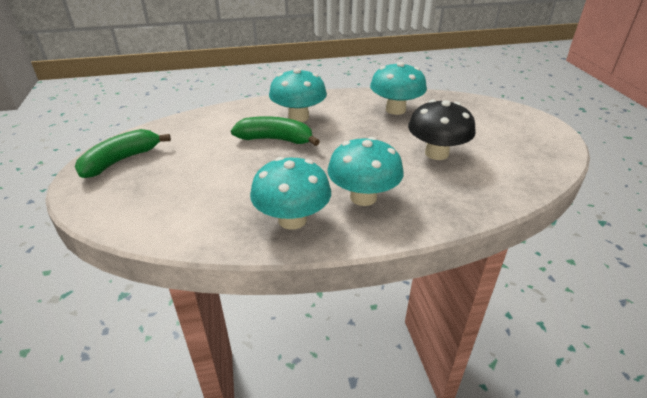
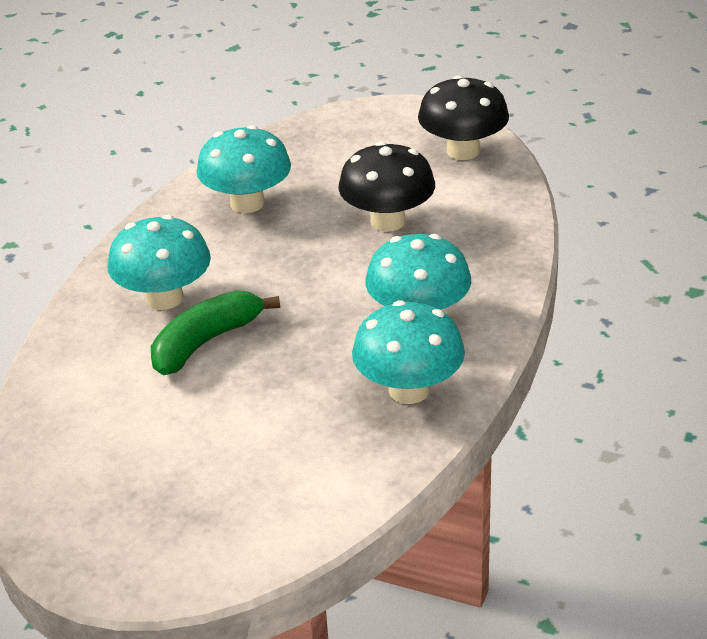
camera: 55 degrees left, 0 degrees up
green banana [75,129,171,178] -> none
none -> black mushroom [418,75,509,160]

